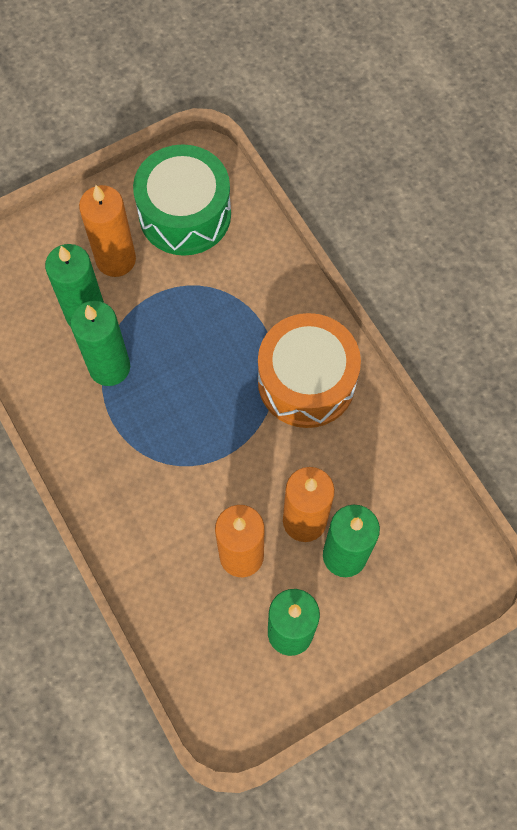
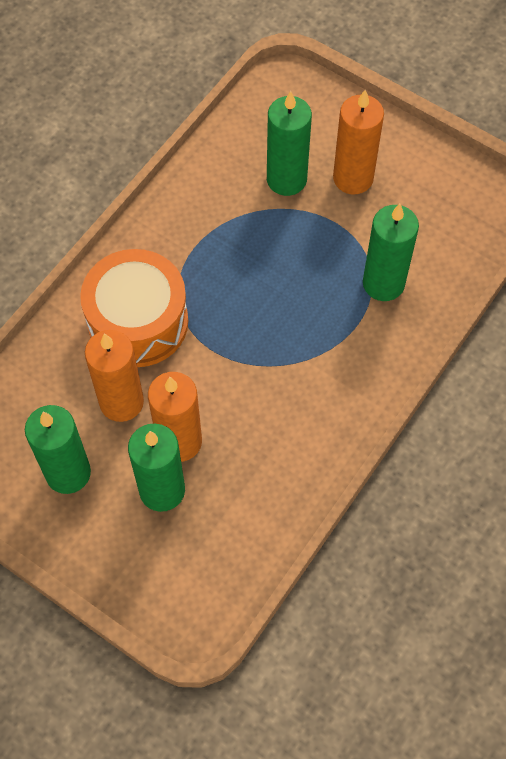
camera: 65 degrees right, 5 degrees down
green candle [70,301,130,386] -> green candle moved to [363,204,419,301]
green drum [133,144,231,256] -> none
orange drum [258,313,361,428] -> orange drum moved to [80,249,188,367]

